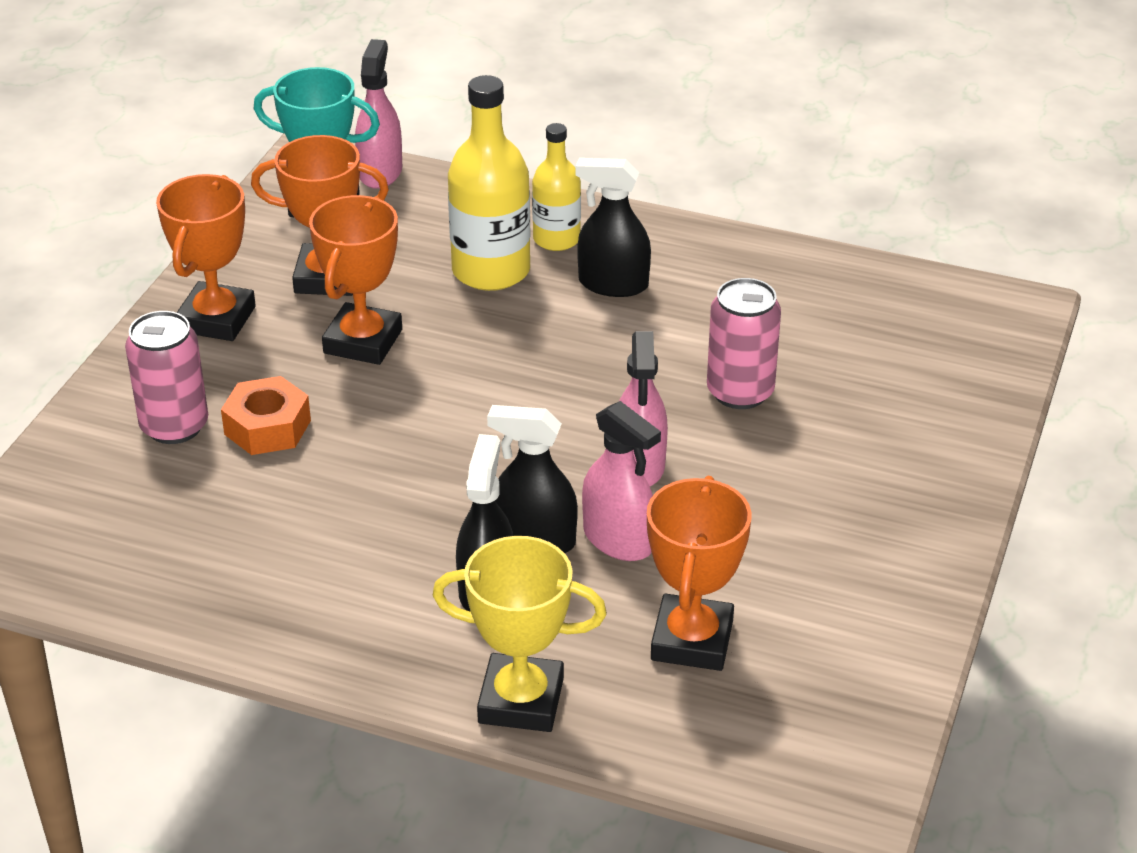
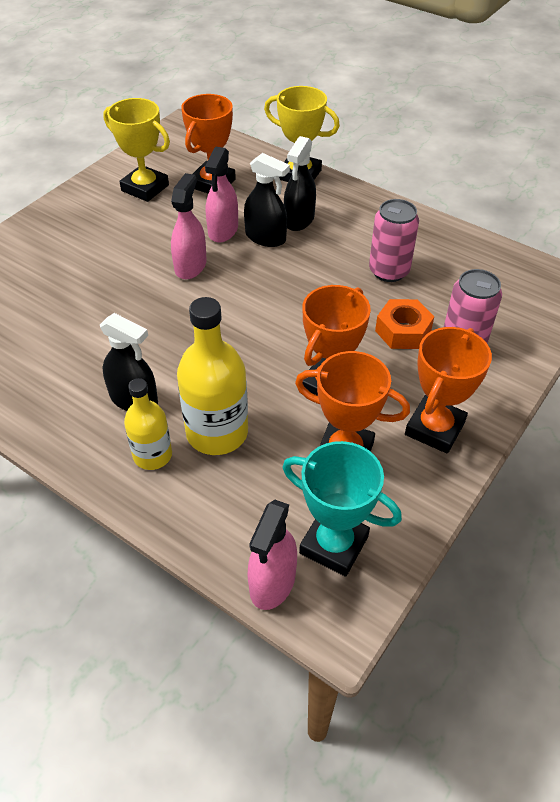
camera: 165 degrees left, 10 degrees up
pink spray bottle [582,401,661,561] -> pink spray bottle turned 135 degrees counterclockwise [205,147,238,243]
pink can [707,278,781,409] -> pink can moved to [369,199,419,282]
none -> yellow trophy [103,98,170,202]

